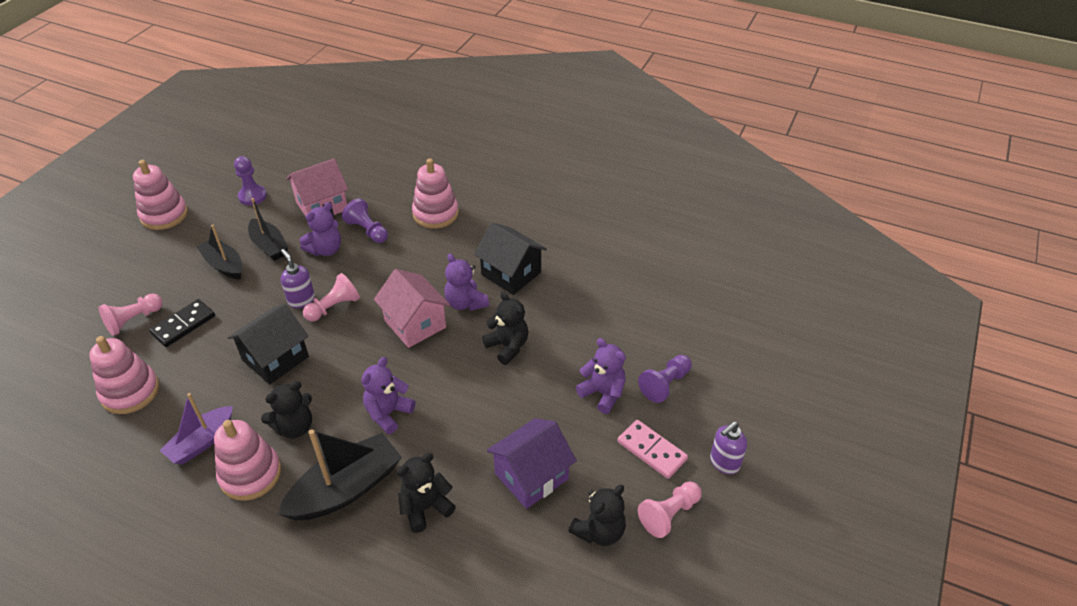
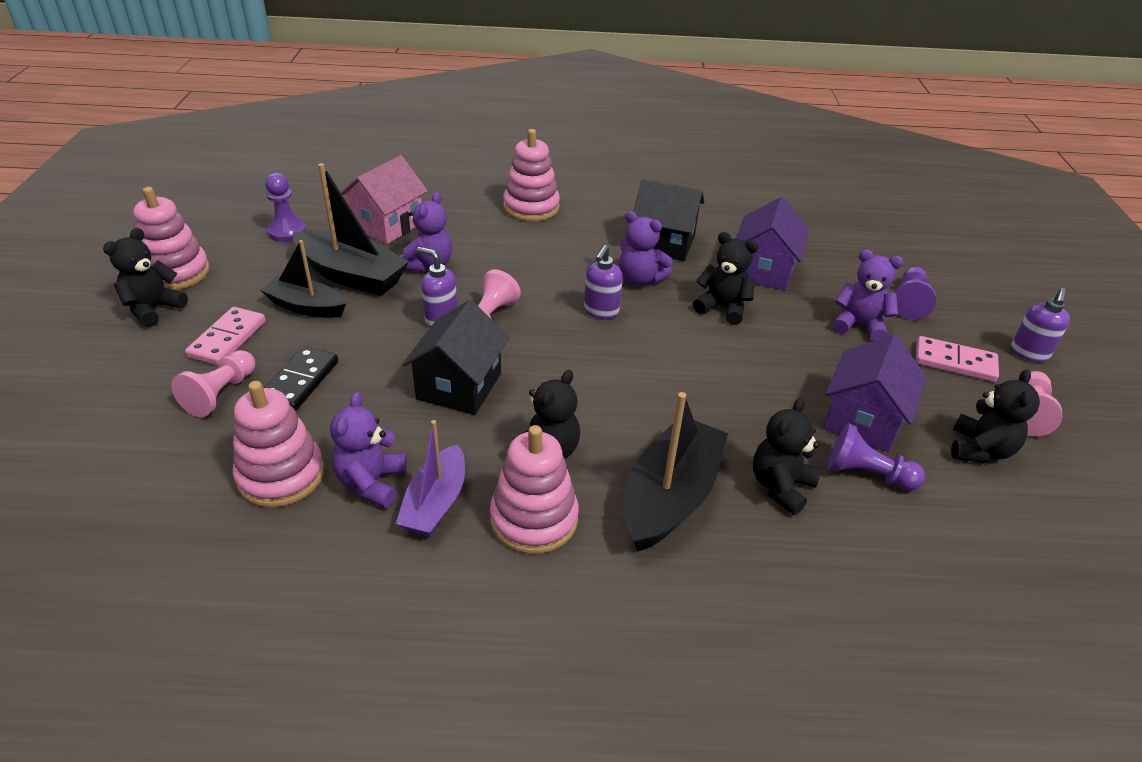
camera: 25 degrees left, 5 degrees down
black boat [248,198,288,261] -> black boat [293,163,409,296], size x1.55
purple pawn [342,198,388,243] -> purple pawn moved to [827,423,925,491]
purple teddy bear [361,357,415,434] -> purple teddy bear moved to [330,392,407,508]
pink house [374,269,450,348] -> purple soap dispenser [584,245,623,319]
none -> black teddy bear [103,228,188,327]
none -> pink domino [185,307,266,365]
none -> purple house [736,197,809,291]

